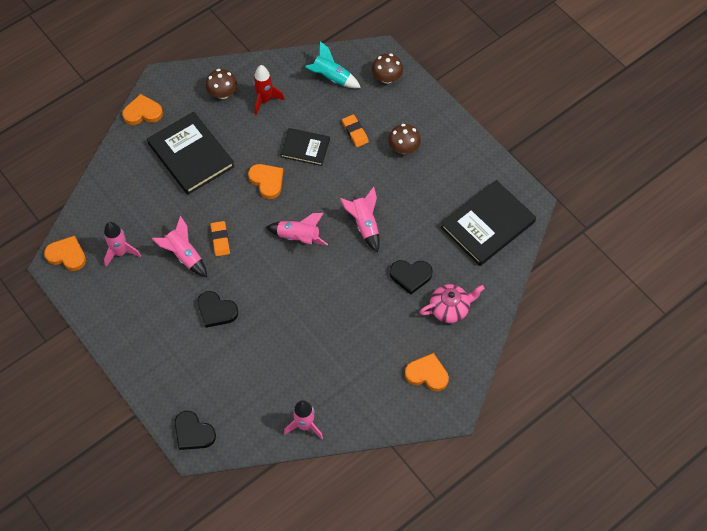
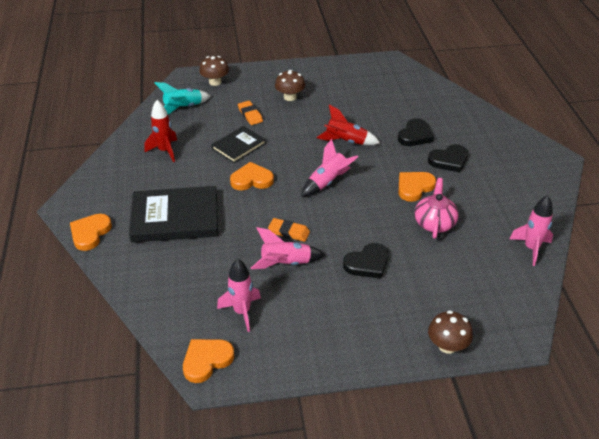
camera: 60 degrees left, 20 degrees down
black heart [175,411,216,450] -> black heart moved to [428,144,468,172]
brown mushroom [206,69,237,99] -> brown mushroom moved to [428,310,473,354]
pink rocket [340,187,380,253] -> red rocket [317,105,380,145]
orange eraser [342,114,369,147] -> orange eraser turned 60 degrees clockwise [238,101,263,125]
orange heart [405,353,449,391] -> orange heart moved to [399,172,436,202]
pink teapot [420,284,485,323] -> pink teapot moved to [415,178,459,239]
black book [440,180,536,266] -> none

